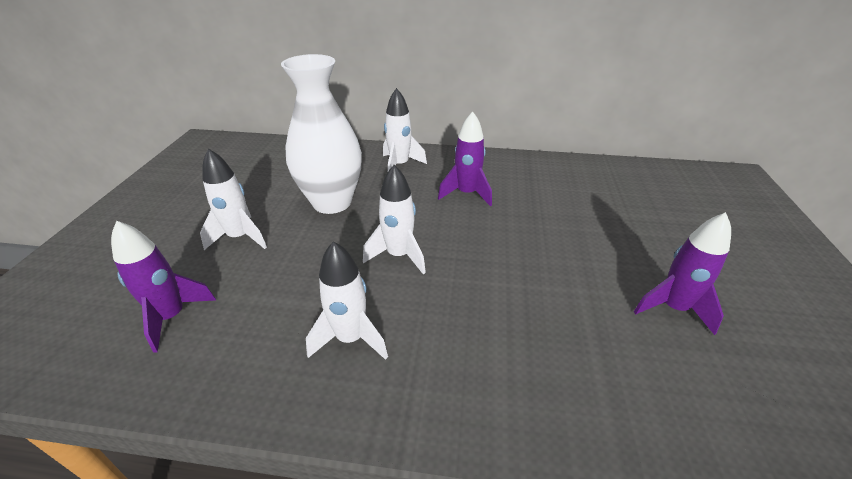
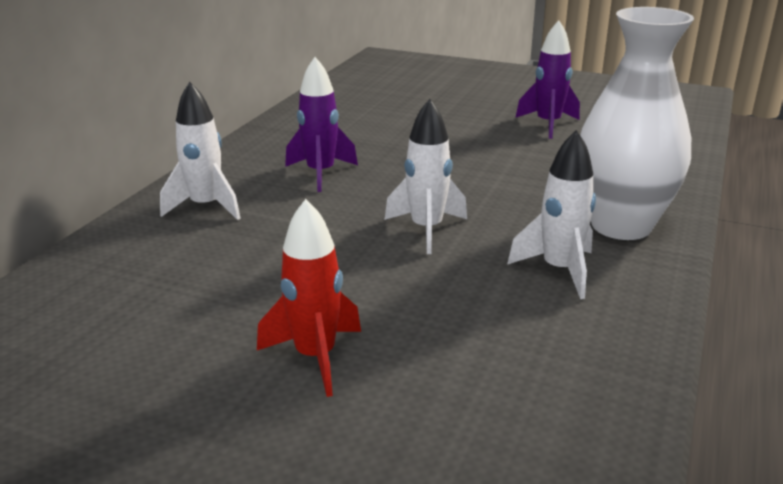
camera: 75 degrees left, 10 degrees down
purple rocket [111,221,216,353] -> none
white rocket [200,148,267,250] -> red rocket [257,199,361,397]
white vase [281,54,362,214] -> white vase moved to [580,7,694,240]

